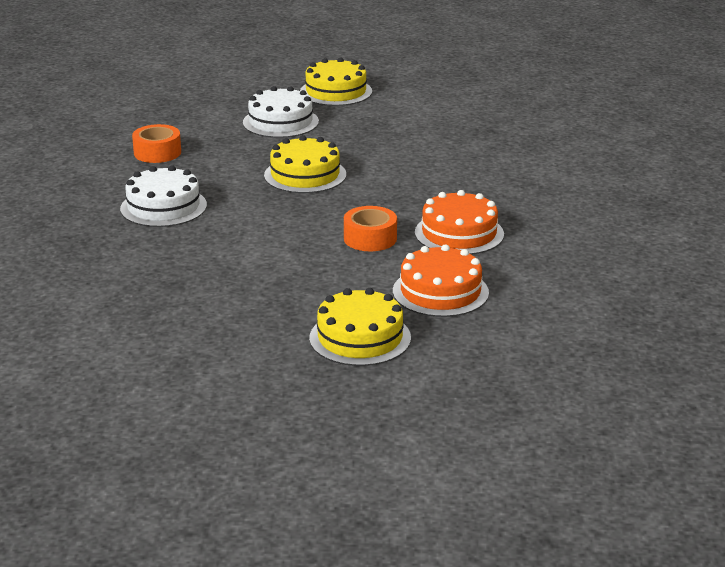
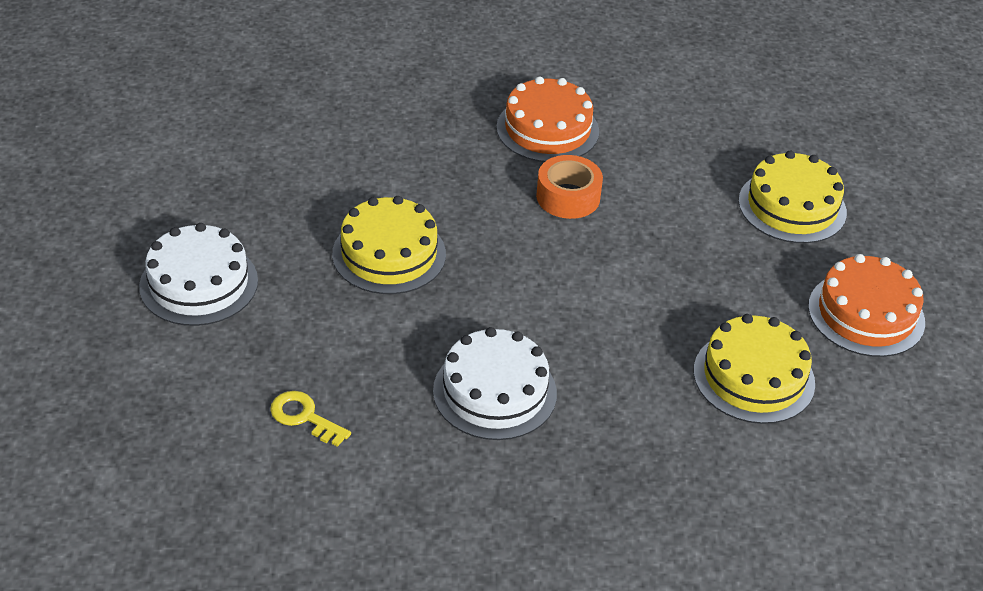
camera: 95 degrees left, 15 degrees up
orange tape [132,124,181,163] -> yellow key [270,391,351,447]
yellow cake [300,57,372,106] -> yellow cake moved to [694,314,815,424]
orange cake [393,244,489,317] -> orange cake moved to [808,254,925,357]

